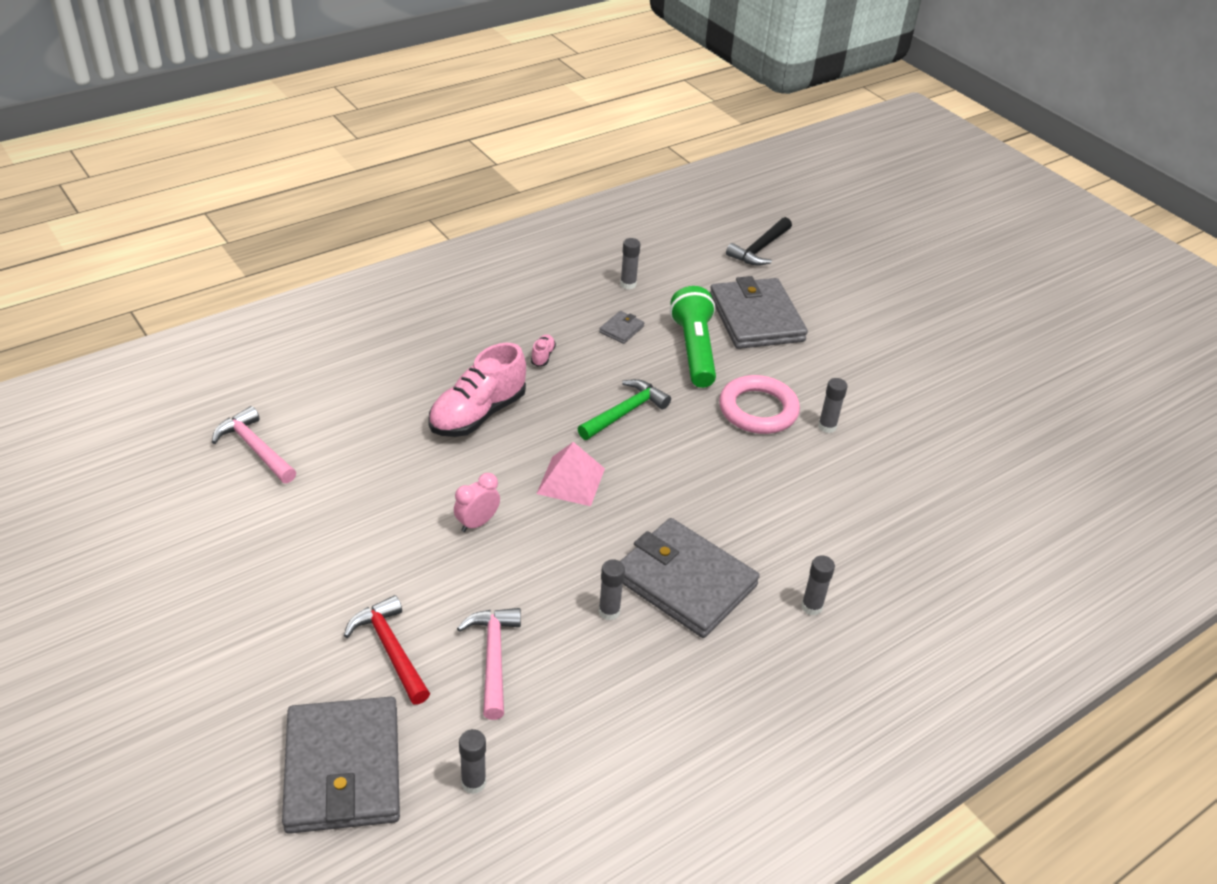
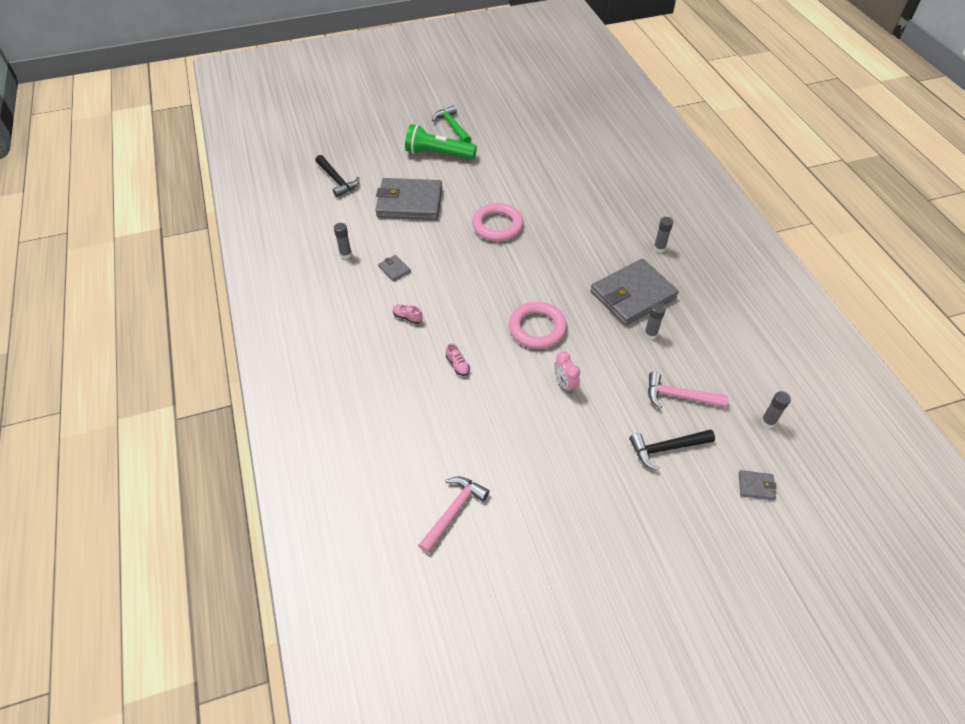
camera: 70 degrees left, 10 degrees up
pink hammer [212,406,296,483] -> pink hammer turned 150 degrees clockwise [418,476,489,554]
grey wallet [282,697,400,834] -> grey wallet [739,470,777,501], size x0.40
red hammer [344,595,430,704] -> black hammer [629,429,715,471]
pink shoe [428,342,526,437] -> pink shoe [446,343,470,376], size x0.41
pink pyramid [537,442,605,506] -> pink ring [509,302,567,349]
green hammer [578,379,671,440] -> green hammer moved to [432,105,471,143]
green flashlight [670,286,716,388] -> green flashlight moved to [405,124,477,160]
grey glue stick [818,378,847,433] -> none

